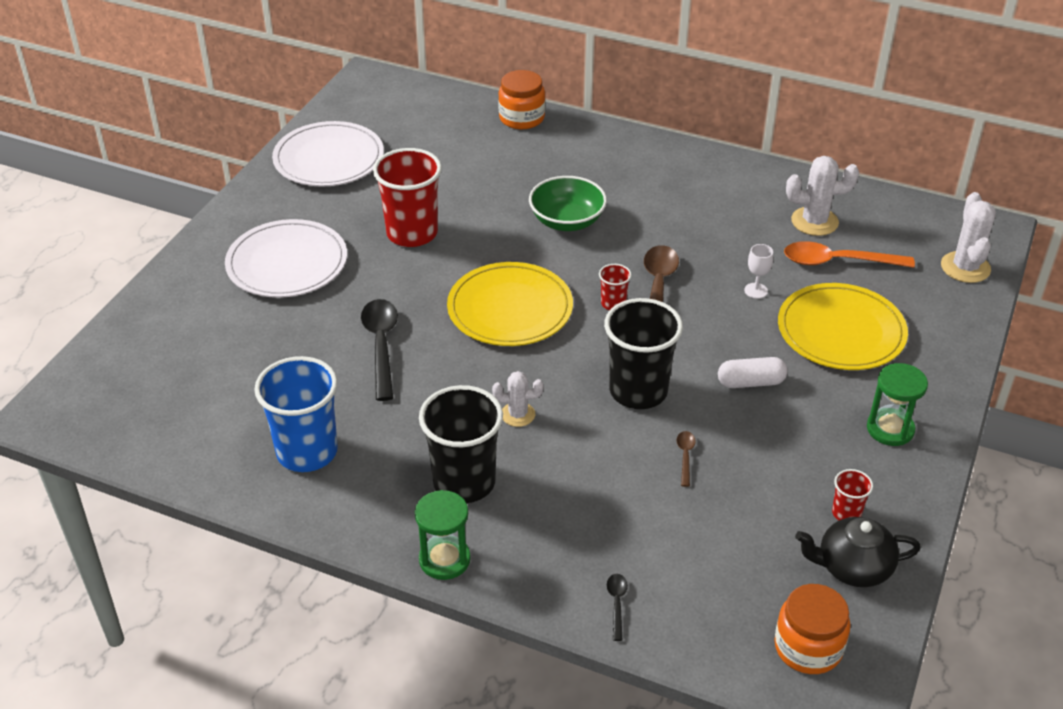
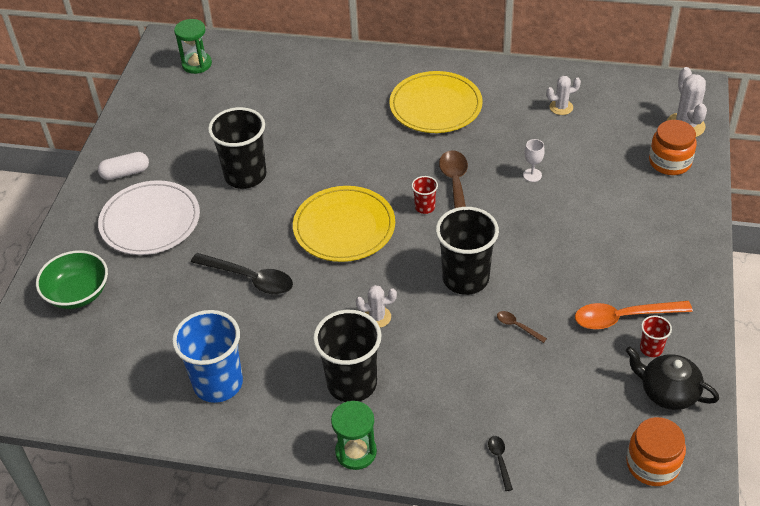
camera: 10 degrees left, 5 degrees up
white plate [272,121,384,187] -> none
black spoon [361,299,398,401] -> black spoon turned 135 degrees clockwise [191,253,293,295]
red cup [373,148,442,247] -> black cup [208,107,266,189]
orange jar [498,70,545,129] -> orange jar moved to [649,120,697,175]
green bowl [529,176,607,231] -> green bowl moved to [36,250,108,309]
brown spoon [677,431,696,487] -> brown spoon turned 45 degrees counterclockwise [497,311,547,343]
white capsule [718,357,788,388] -> white capsule moved to [98,152,149,180]
yellow plate [778,283,908,370] -> yellow plate moved to [389,71,483,133]
orange spoon [784,241,915,268] -> orange spoon moved to [575,301,693,329]
white cactus [786,156,859,236] -> white cactus [546,76,581,115], size x0.63
black teapot [795,517,921,587] -> black teapot turned 45 degrees clockwise [626,346,719,410]
green hourglass [867,363,928,446] -> green hourglass moved to [174,19,212,74]

